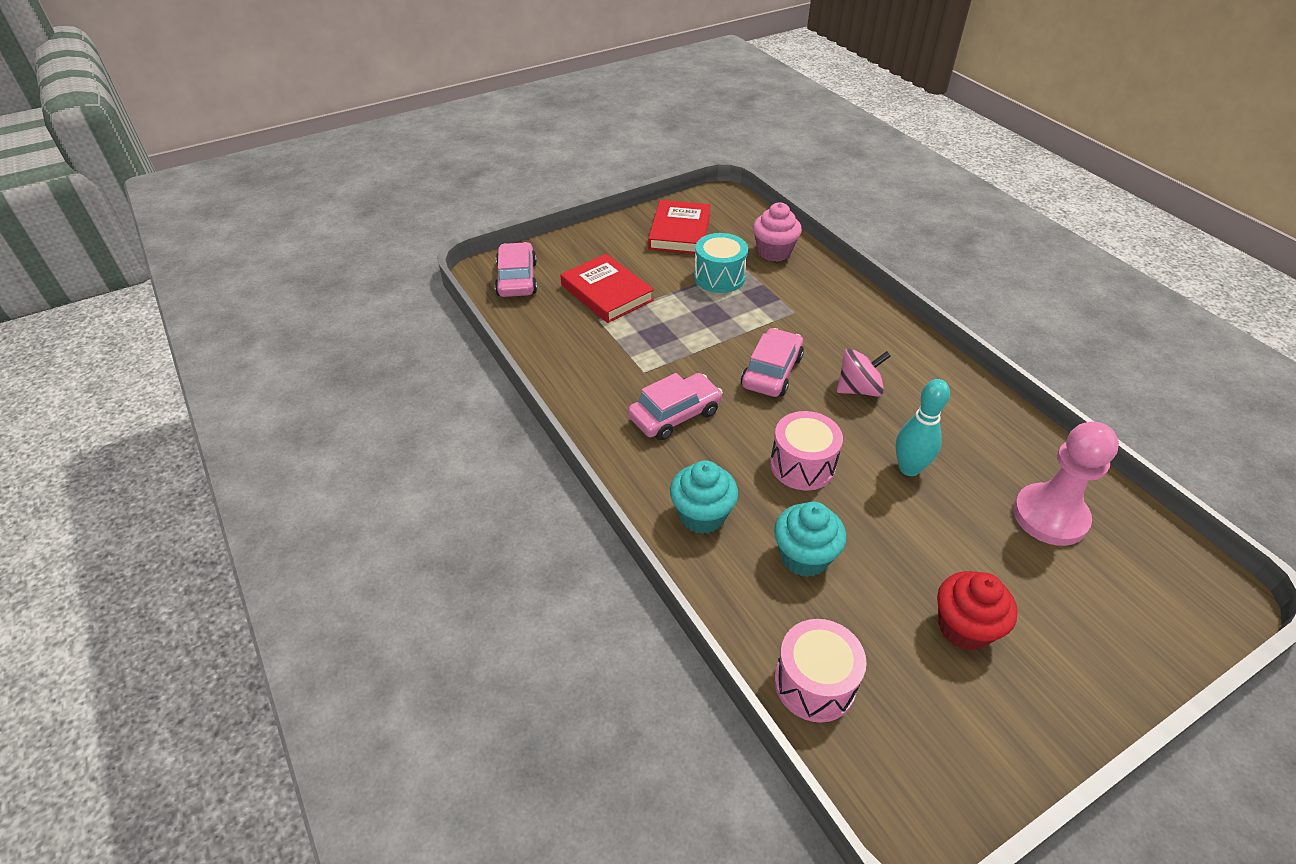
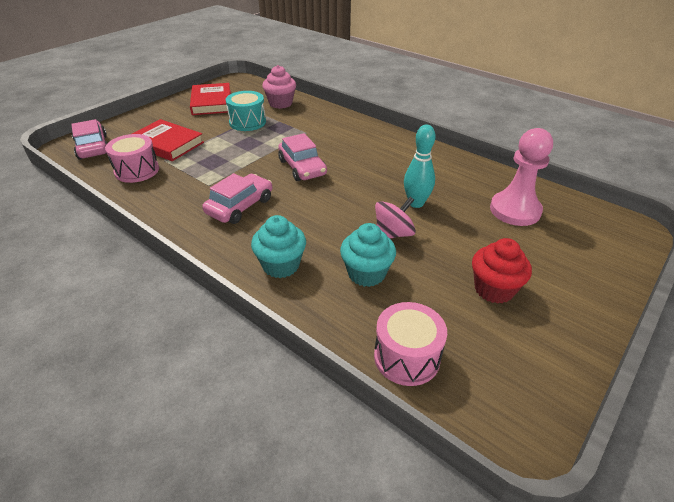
camera: 20 degrees left, 5 degrees down
pink car [741,328,804,397] -> pink car turned 150 degrees clockwise [278,133,327,181]
pink drum [770,411,843,490] -> pink drum moved to [105,134,159,183]
pink spinning top [837,349,891,397] -> pink spinning top moved to [375,197,416,238]

